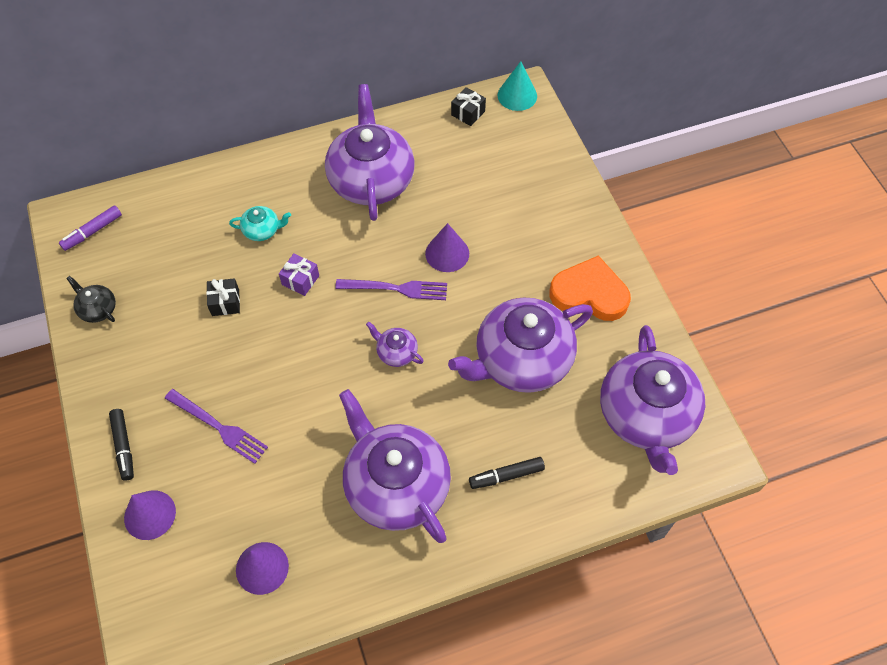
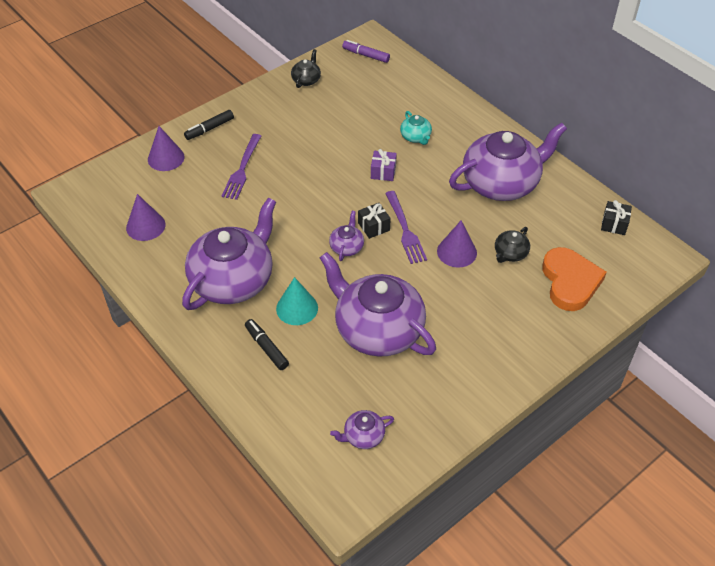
camera: 70 degrees right, 10 degrees down
black gift [206,278,240,316] -> black gift moved to [358,203,391,239]
turquoise cone [498,61,537,111] -> turquoise cone moved to [276,277,318,325]
orange heart [549,255,631,321] -> orange heart moved to [542,247,607,311]
purple teapot [600,325,705,475] -> purple teapot [330,410,394,449], size x0.42
none -> black teapot [495,227,530,263]

